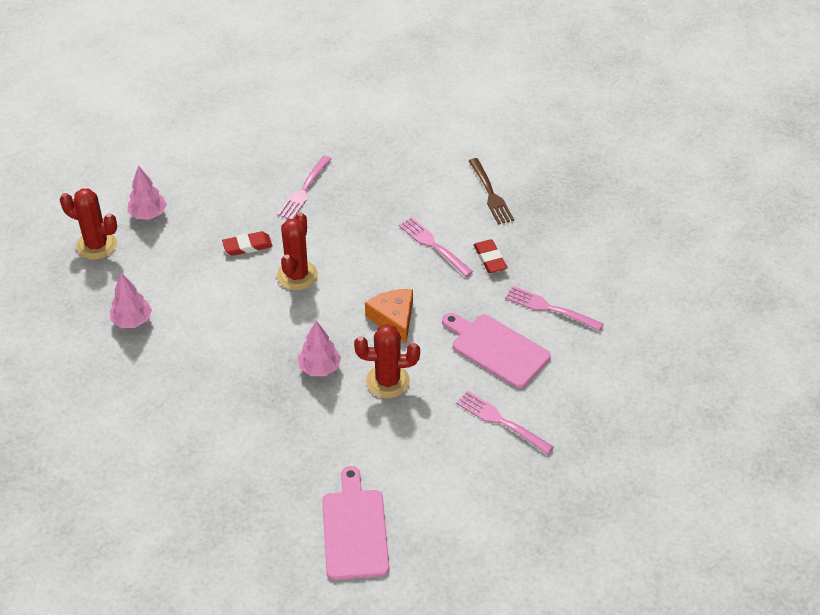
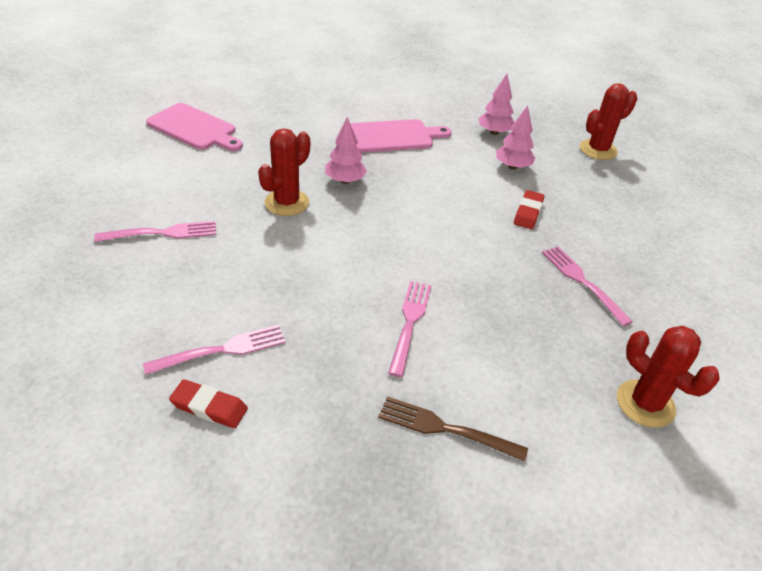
camera: 125 degrees right, 5 degrees down
pink tree [127,165,167,220] -> pink tree moved to [496,105,535,170]
red cactus [277,212,318,290] -> red cactus moved to [617,325,720,428]
orange cheese [365,289,413,343] -> none
pink fork [399,217,473,277] -> pink fork turned 75 degrees counterclockwise [388,281,432,377]
pink cutting board [442,313,551,388] -> pink cutting board moved to [351,119,452,153]
red eraser [474,239,508,273] -> red eraser moved to [169,379,248,428]

